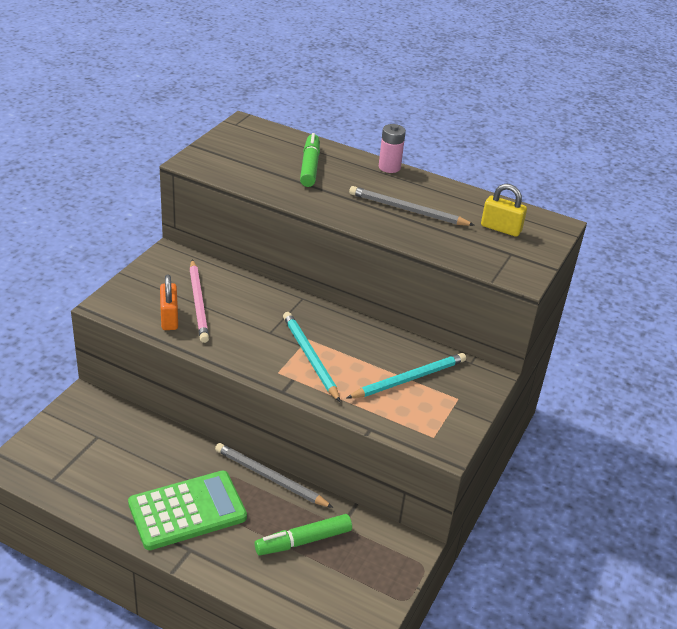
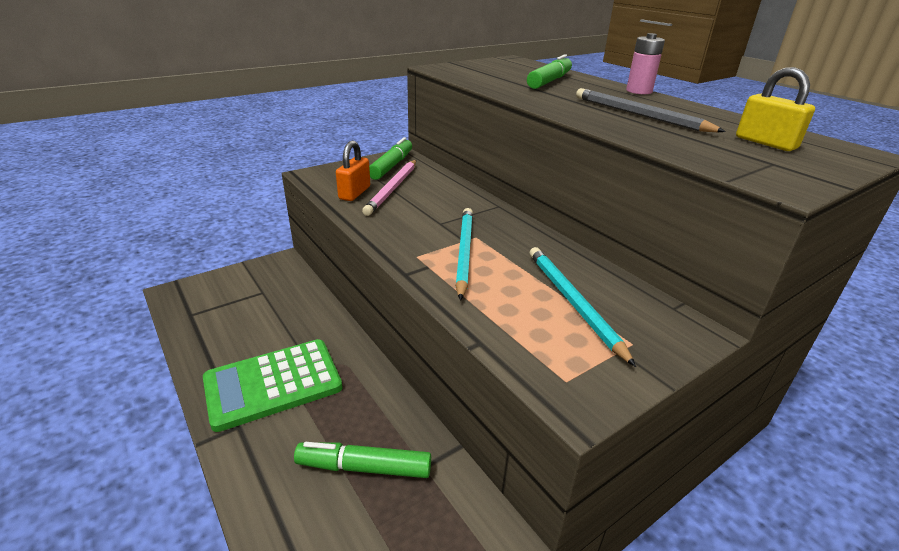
camera: 30 degrees right, 5 degrees down
green calculator [128,471,247,550] -> green calculator turned 150 degrees clockwise [203,339,342,432]
grey pencil [215,443,333,508] -> none
turquoise pencil [347,353,466,399] -> turquoise pencil turned 105 degrees counterclockwise [530,247,636,367]
none -> green marker [369,137,412,180]

